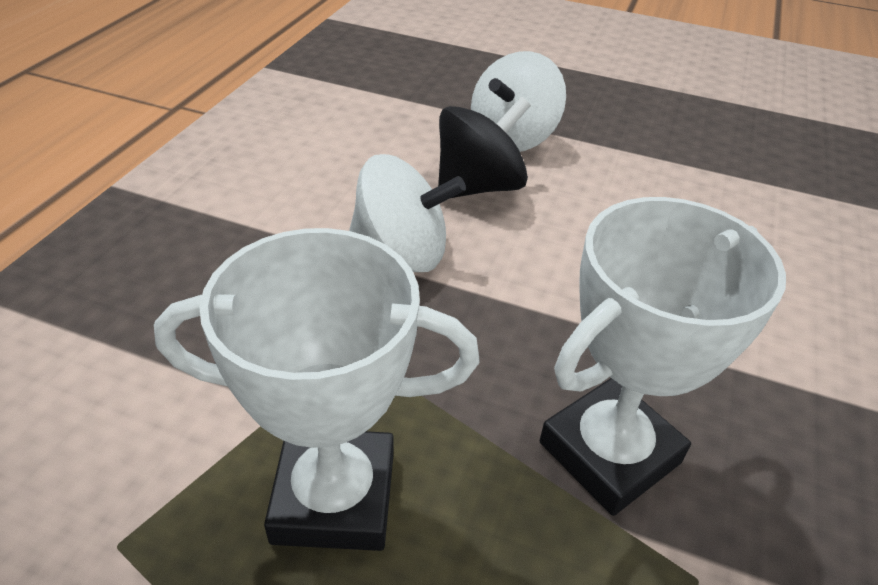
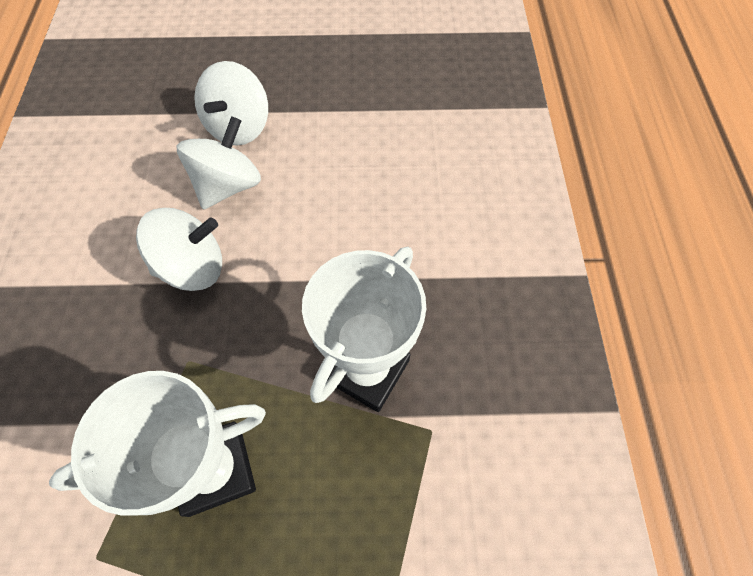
camera: 20 degrees left, 20 degrees up
black spinning top [438,97,531,198] -> white spinning top [176,116,261,209]

